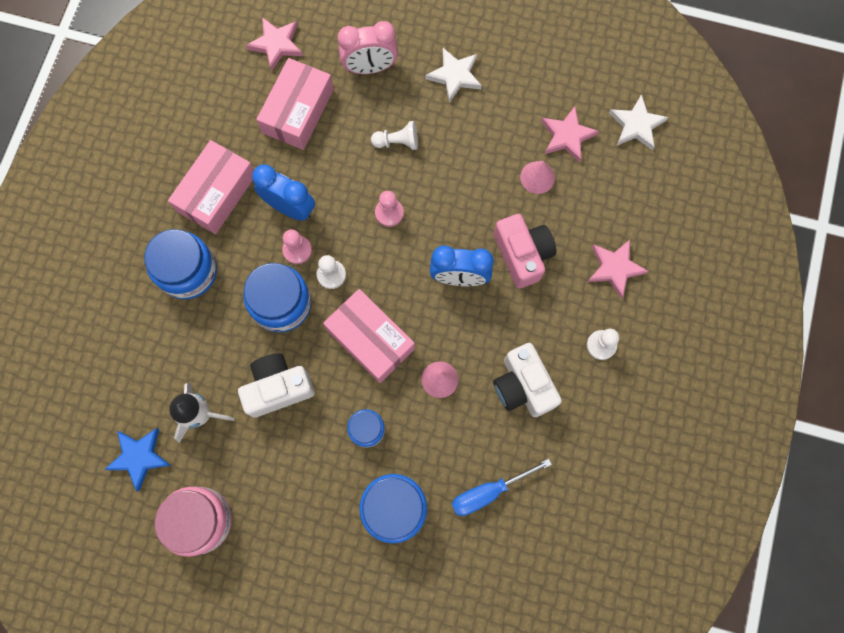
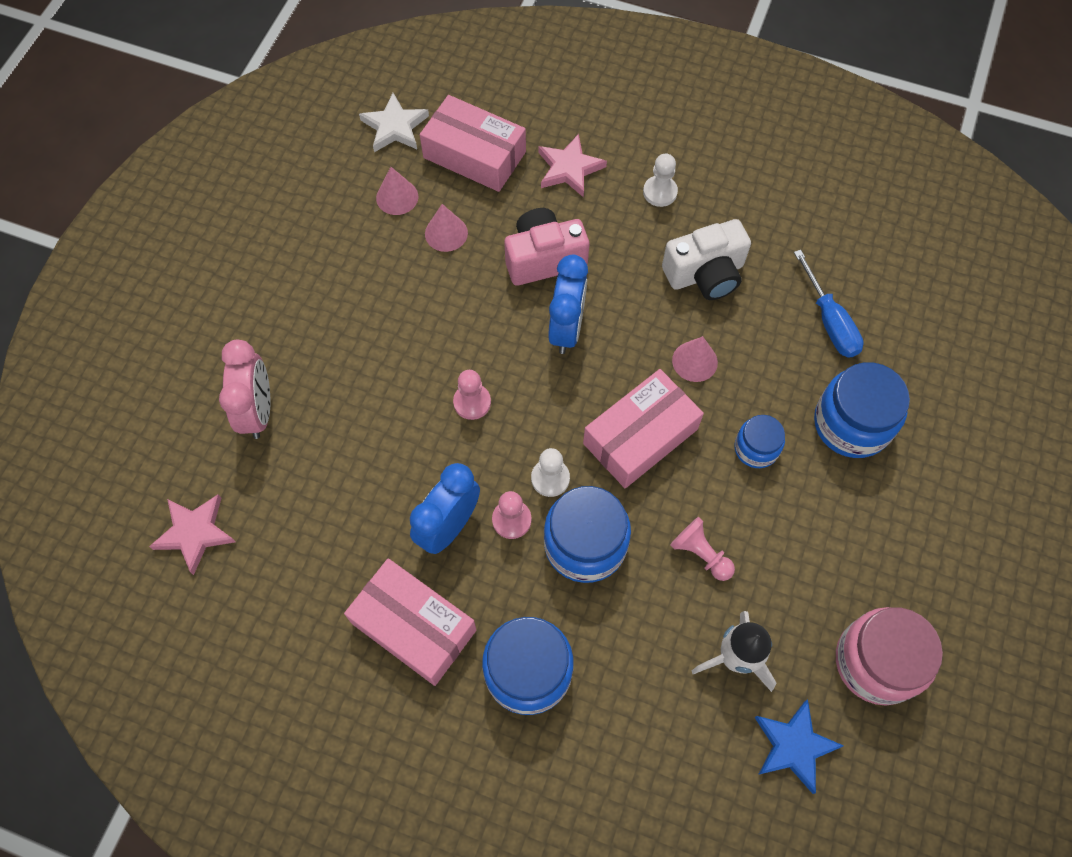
camera: 85 degrees left, 10 degrees down
white camera [238,353,315,418] -> pink pawn [670,517,735,581]
pink box [256,58,334,150] -> pink box moved to [420,95,526,192]
white pawn [371,121,418,150] -> none
white star [425,48,482,103] -> none
pink star [541,106,599,163] -> pink cone [376,167,418,215]

